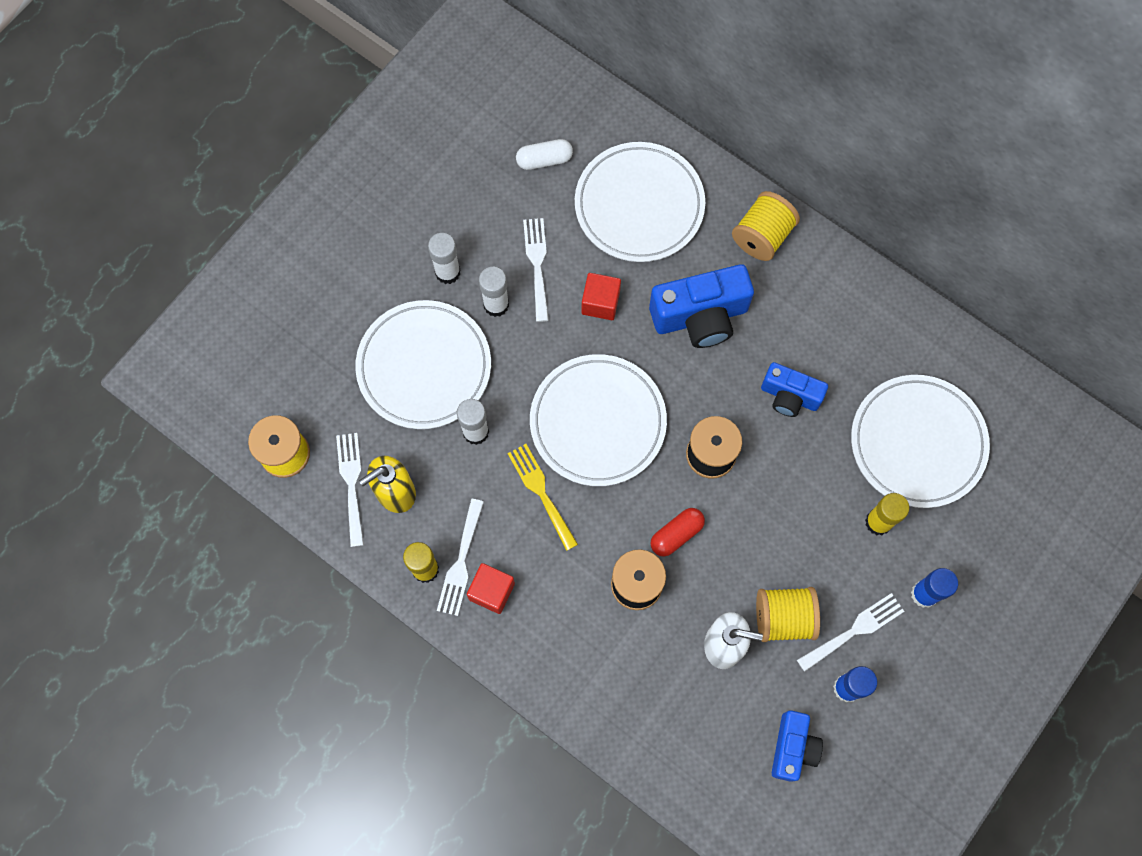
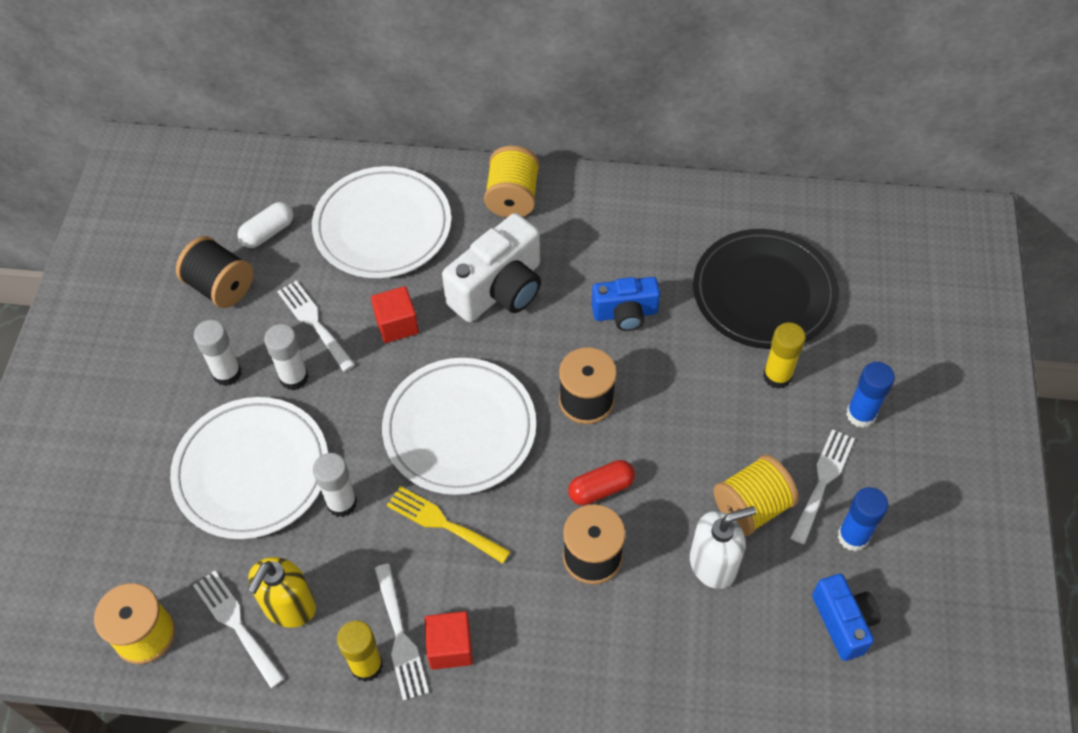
camera: 30 degrees left, 15 degrees down
blue camera [649,264,754,348] -> white camera [442,213,541,322]
red capsule [651,508,705,557] -> red capsule turned 45 degrees clockwise [568,460,635,505]
white plate [851,375,990,508] -> black plate [693,229,839,349]
none -> black spool [176,236,253,308]

